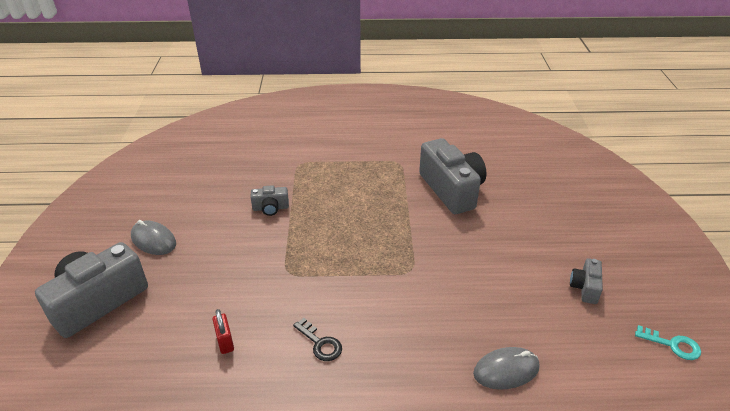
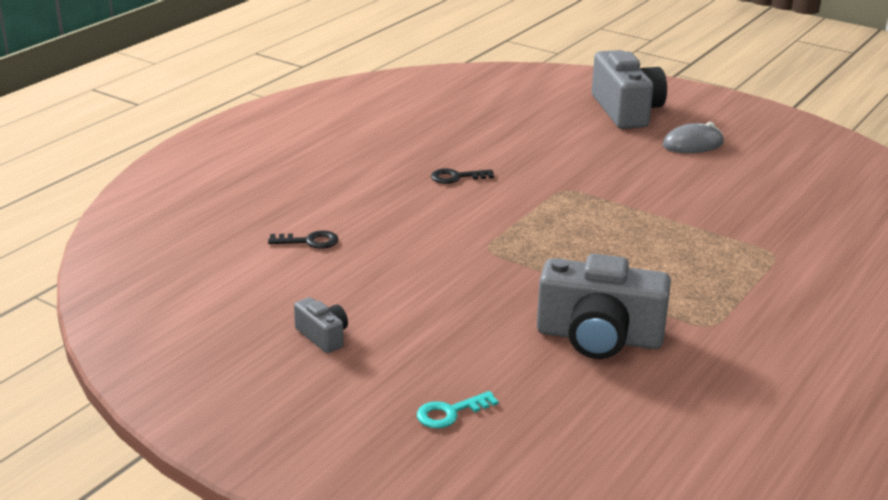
camera: 125 degrees right, 10 degrees down
red padlock [212,309,234,354] -> none
grey camera [251,185,289,216] -> none
grey mouse [473,347,539,390] -> black key [268,231,338,249]
turquoise key [635,325,701,360] -> turquoise key moved to [417,391,499,428]

